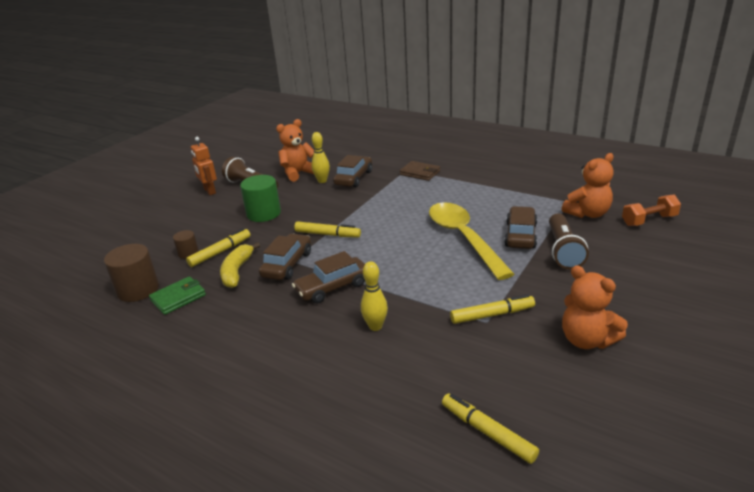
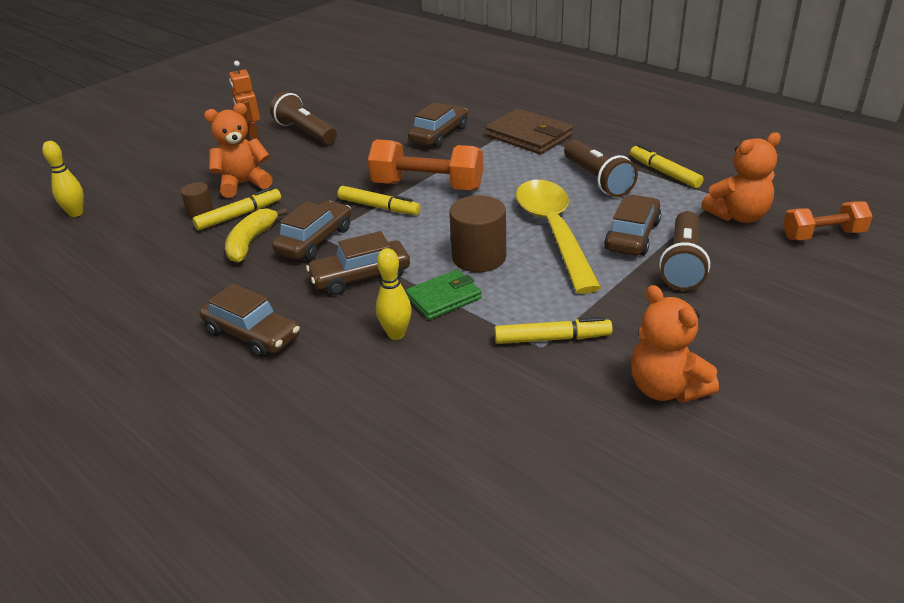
camera: 10 degrees right, 5 degrees up
brown cylinder [104,244,159,302] -> brown cylinder moved to [449,195,506,272]
green wallet [149,276,206,315] -> green wallet moved to [406,270,482,320]
green cylinder [240,175,281,222] -> none
orange teddy bear [276,119,314,182] -> orange teddy bear moved to [204,103,273,198]
yellow bowling pin [311,132,330,183] -> yellow bowling pin moved to [42,141,84,217]
brown wallet [400,161,440,181] -> brown wallet [486,109,573,154], size x1.54
yellow marker [442,393,539,464] -> yellow marker moved to [630,144,704,188]
none -> brown car [199,283,300,358]
none -> orange dumbbell [368,139,483,191]
none -> brown flashlight [564,140,638,197]

